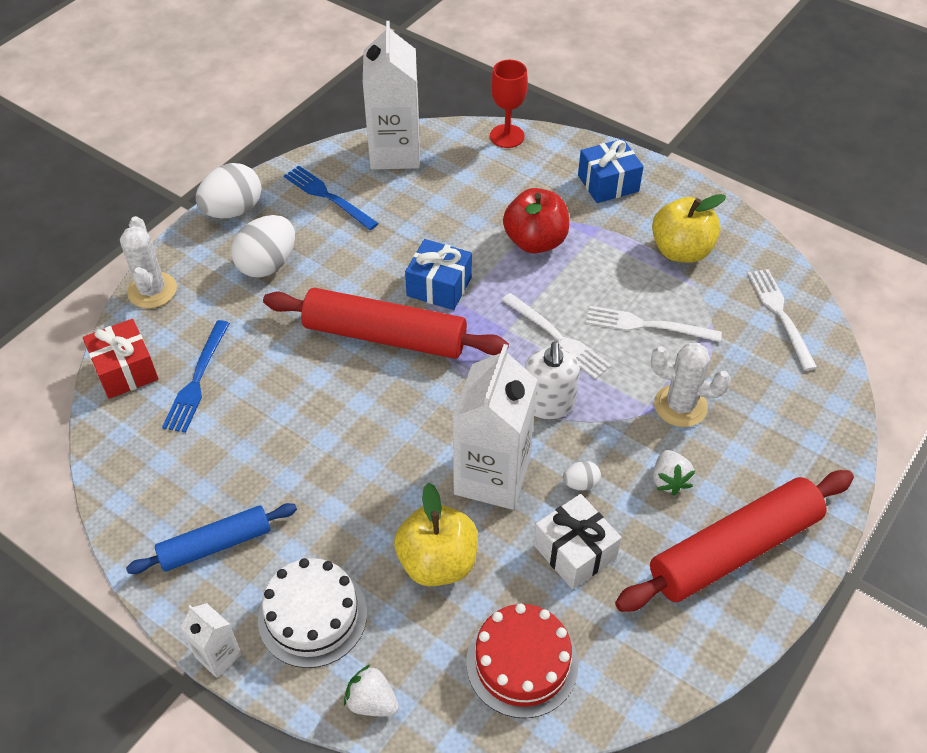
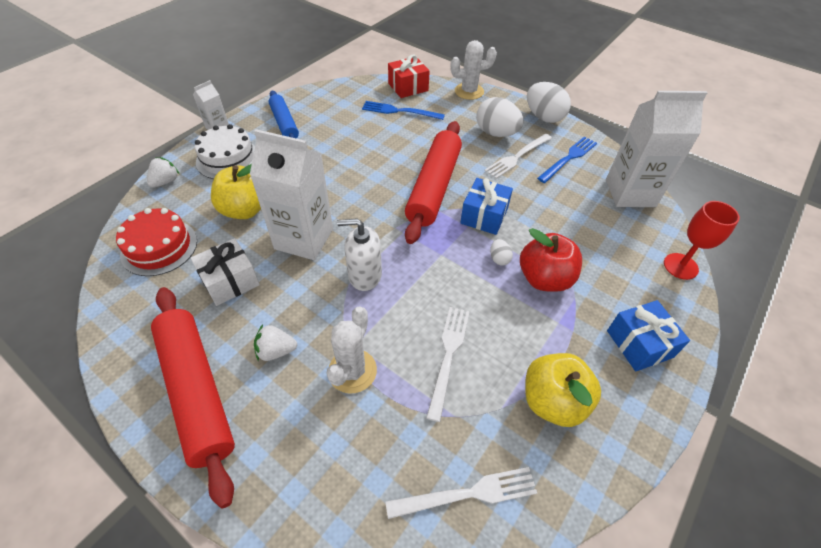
camera: 90 degrees right, 0 degrees up
white fork [502,293,611,379] -> white fork moved to [484,134,552,179]
white egg [563,461,601,490] -> white egg moved to [490,239,513,266]

